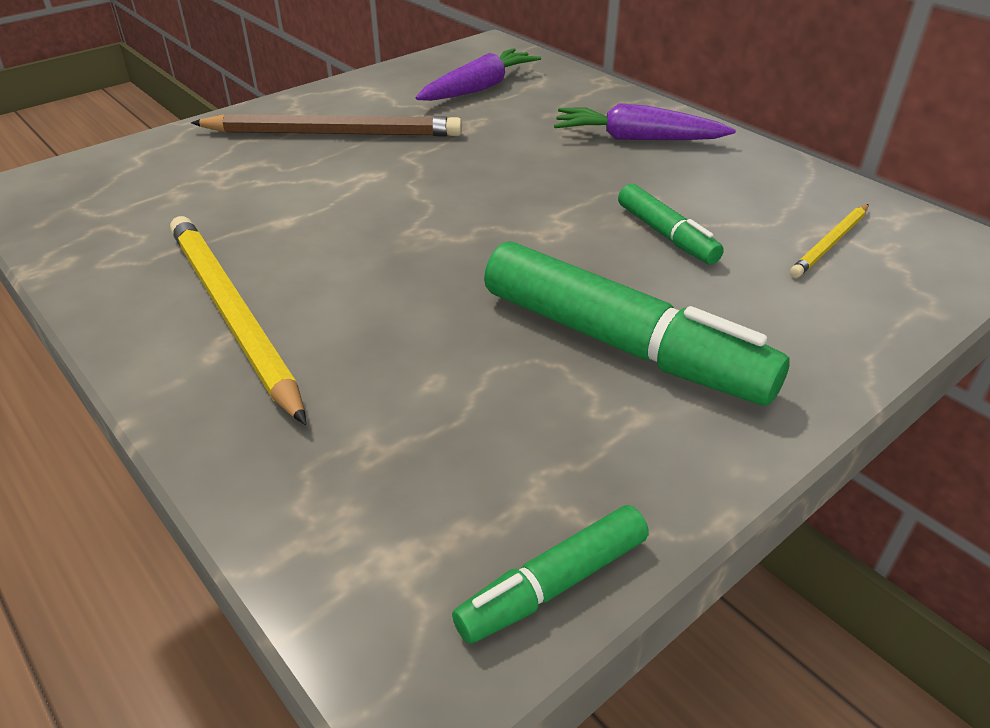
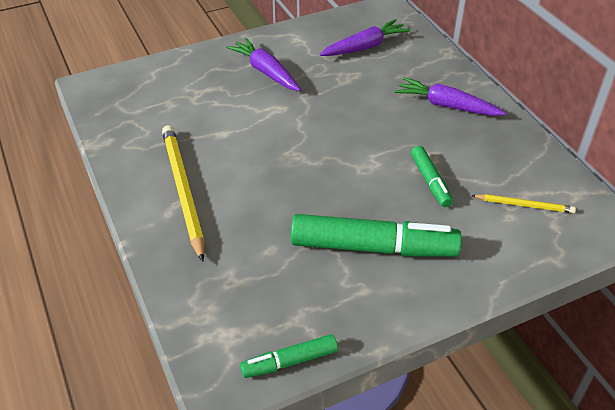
camera: 15 degrees right, 5 degrees up
brown pencil [191,114,462,136] -> purple carrot [226,38,301,91]
green marker [484,241,790,406] -> green marker turned 45 degrees counterclockwise [291,214,462,257]
yellow pencil [790,204,869,278] -> yellow pencil turned 135 degrees counterclockwise [471,194,576,213]

